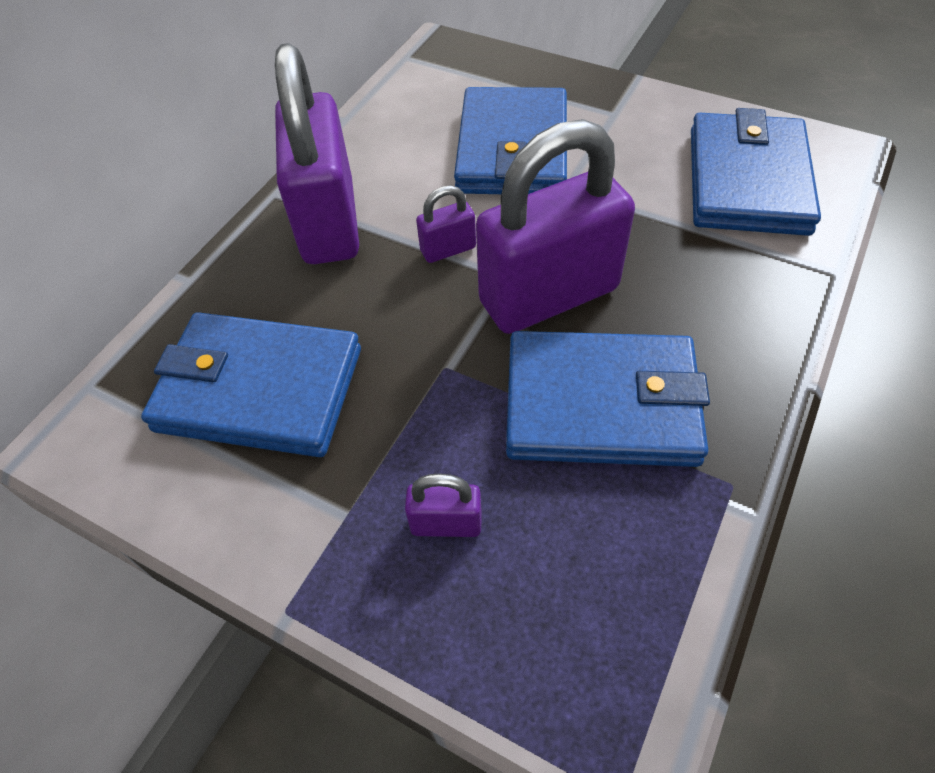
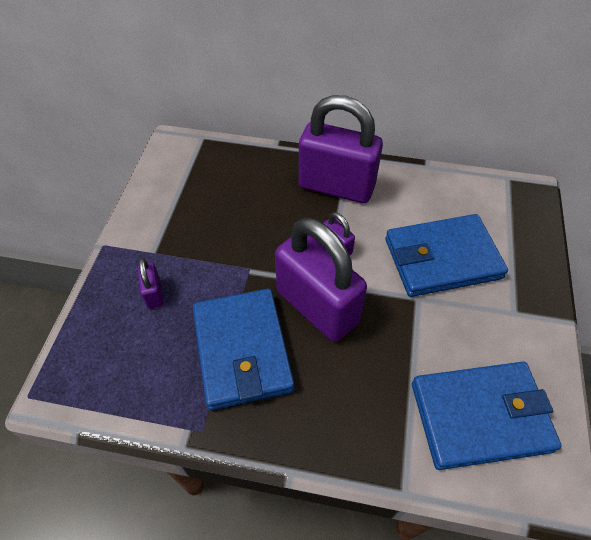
camera: 70 degrees right, 0 degrees up
blue wallet [141,312,361,457] -> none
purple padlock [275,43,359,264] -> purple padlock turned 45 degrees clockwise [299,95,383,203]

